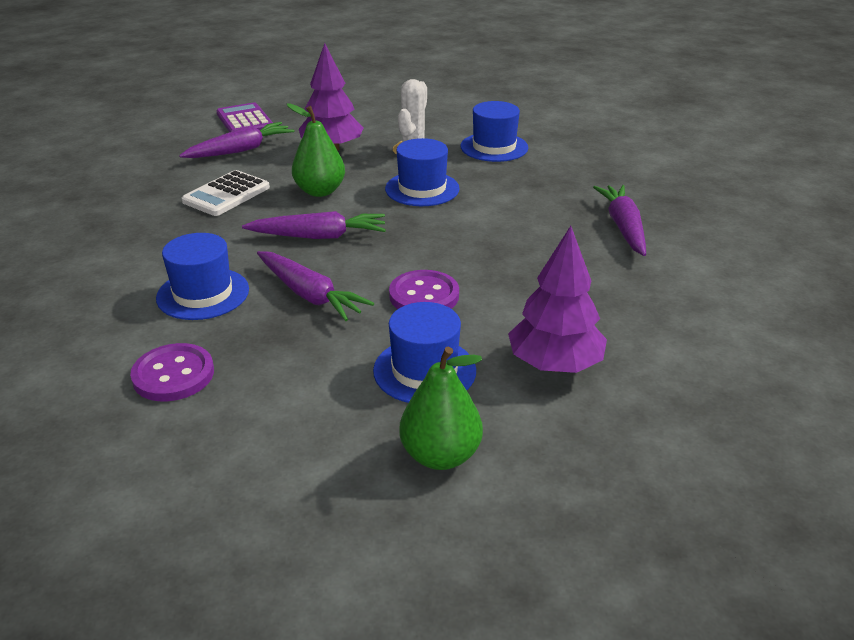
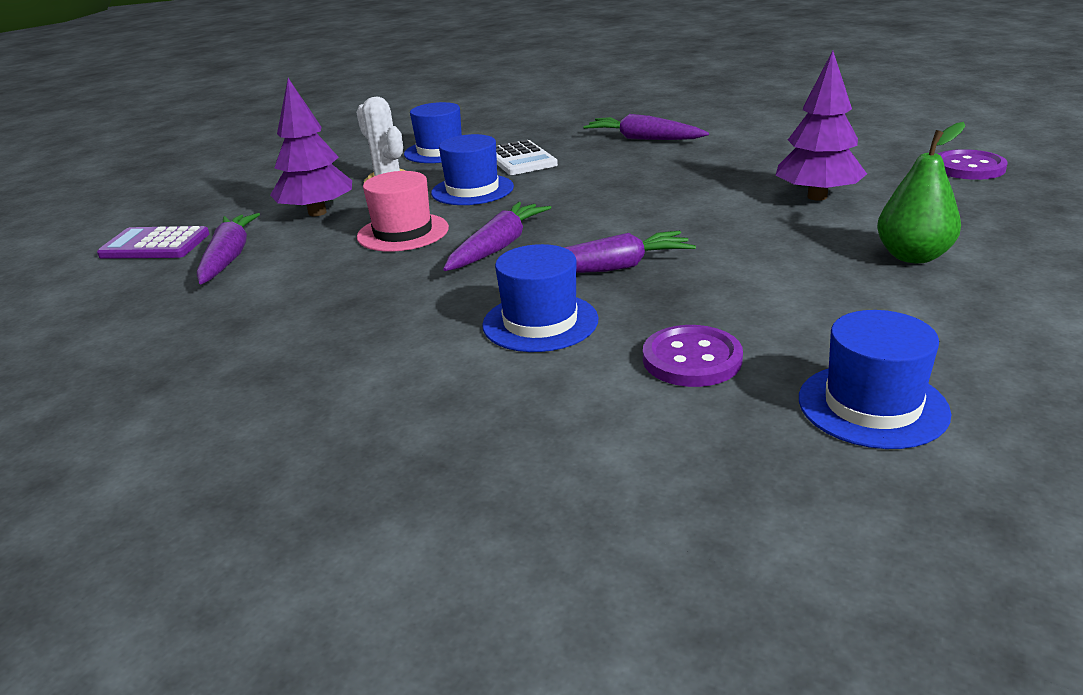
camera: 55 degrees left, 5 degrees down
white calculator [182,170,270,216] -> white calculator moved to [496,140,558,175]
green pear [287,103,345,197] -> pink hat [357,171,449,252]
blue hat [373,302,476,403] -> blue hat moved to [799,310,951,449]
purple button [389,270,459,309] -> purple button moved to [938,149,1007,180]

